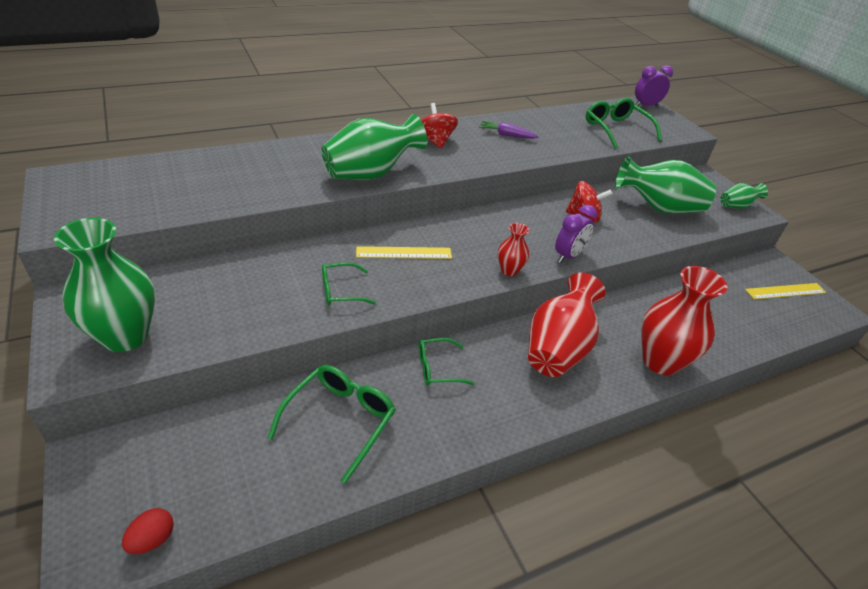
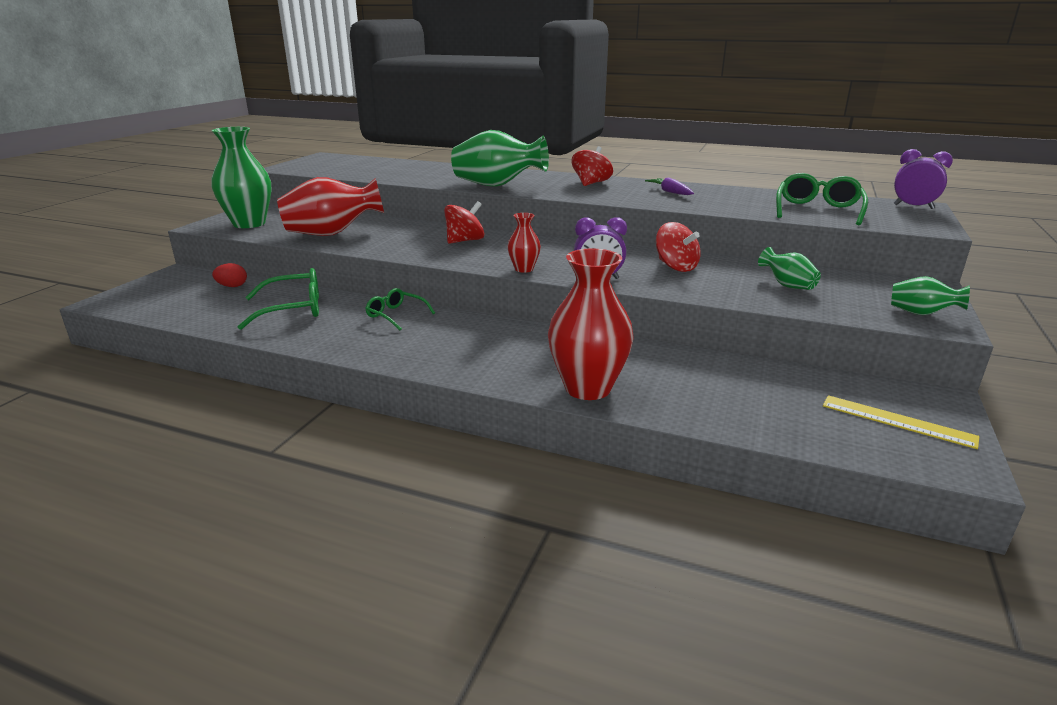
camera: 50 degrees right, 15 degrees down
red egg [122,508,174,554] -> red egg moved to [212,263,247,287]
green glasses [322,262,376,305] -> none
yellow ruler [356,246,452,259] -> red spinning top [444,201,484,244]
red vase [528,273,606,377] -> red vase moved to [277,177,384,236]
green vase [615,156,716,214] -> green vase [758,247,821,290], size x0.50

